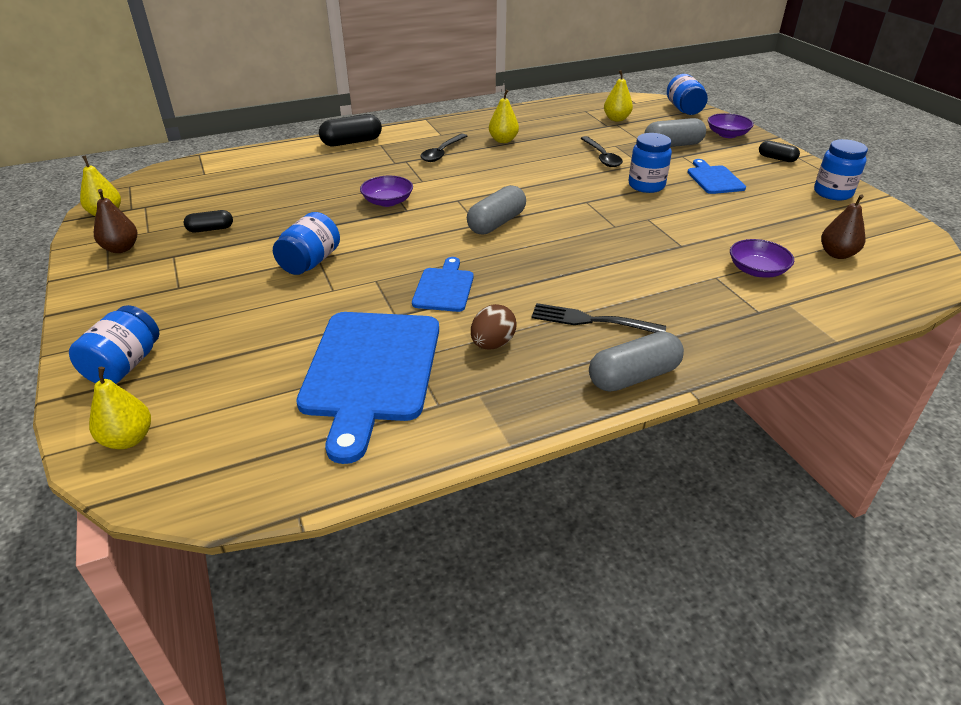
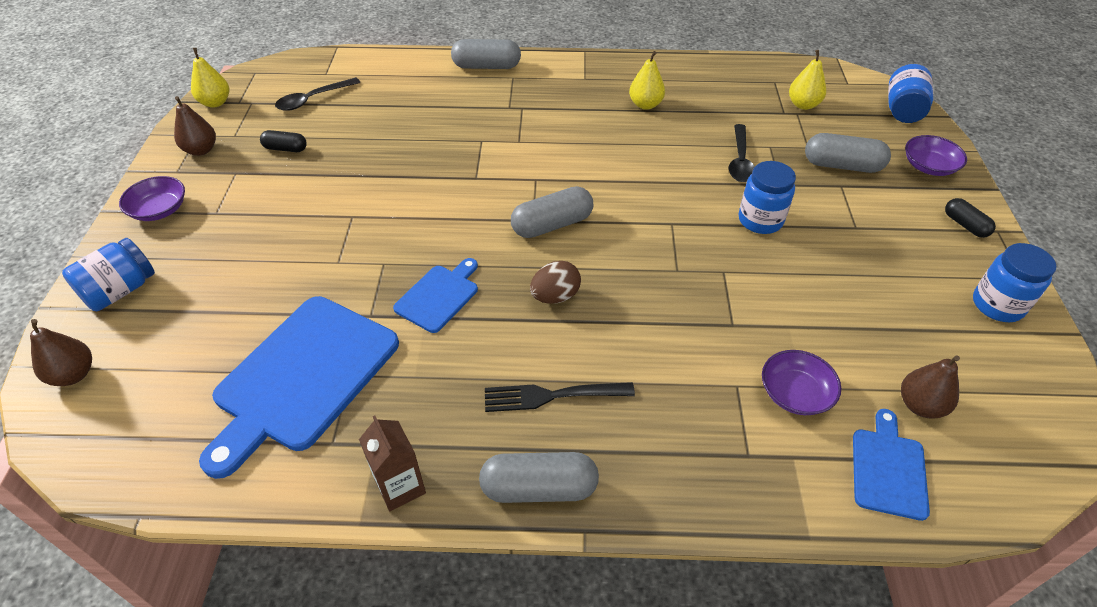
camera: 25 degrees right, 10 degrees up
yellow pear [89,367,151,449] -> brown pear [30,319,92,386]
blue jar [273,212,340,275] -> none
black capsule [319,114,382,146] -> grey capsule [451,39,521,69]
purple bowl [360,176,413,207] -> purple bowl moved to [119,176,185,221]
black spoon [420,134,467,162] -> black spoon moved to [275,77,360,111]
brown egg [471,304,516,350] -> brown egg moved to [530,261,581,303]
black fork [531,303,666,333] -> black fork turned 45 degrees counterclockwise [485,382,635,412]
blue cutting board [687,159,746,194] -> blue cutting board moved to [853,409,930,521]
none -> brown carton [359,416,426,511]

